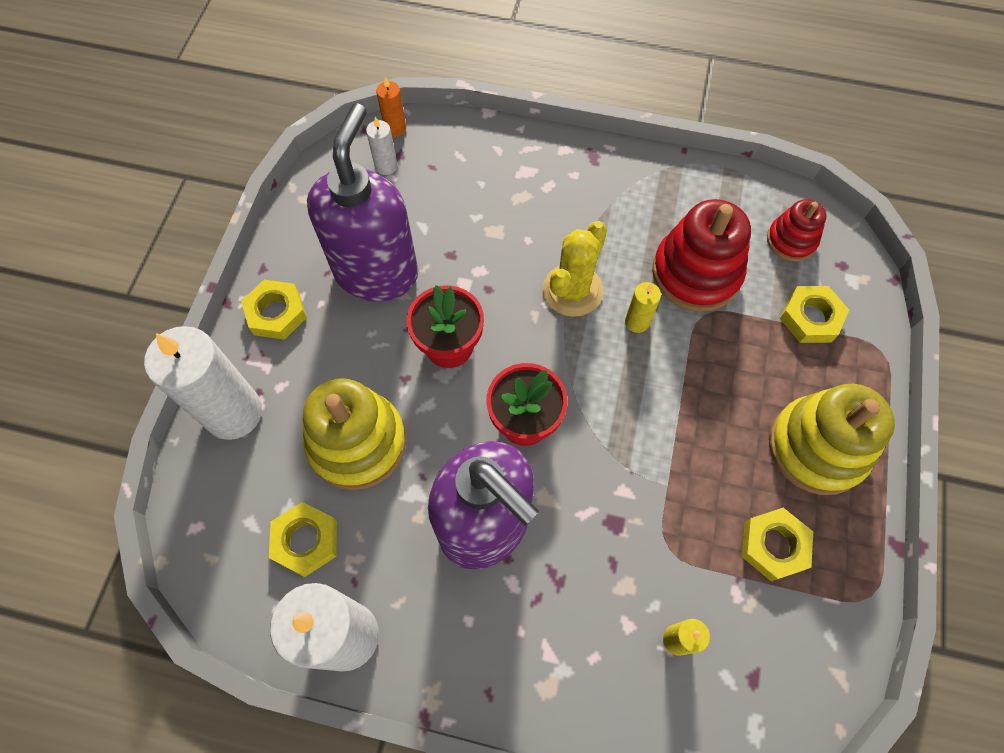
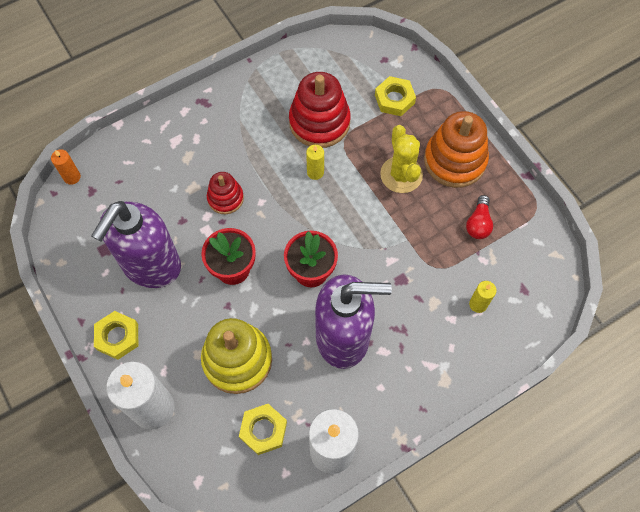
camera: 45 degrees left, 0 degrees up
purple soap dispenser [307,103,418,302] -> purple soap dispenser turned 120 degrees counterclockwise [91,201,181,288]
white candle [366,117,397,175] -> none
yellow cactus [543,221,607,317] -> yellow cactus moved to [380,125,423,193]
yellow nut [742,508,813,581] -> red light bulb [466,195,493,239]
red stacking toy [767,199,826,261] -> red stacking toy moved to [207,172,244,214]
yellow stacking toy [769,384,895,495] -> orange stacking toy [424,111,489,188]

